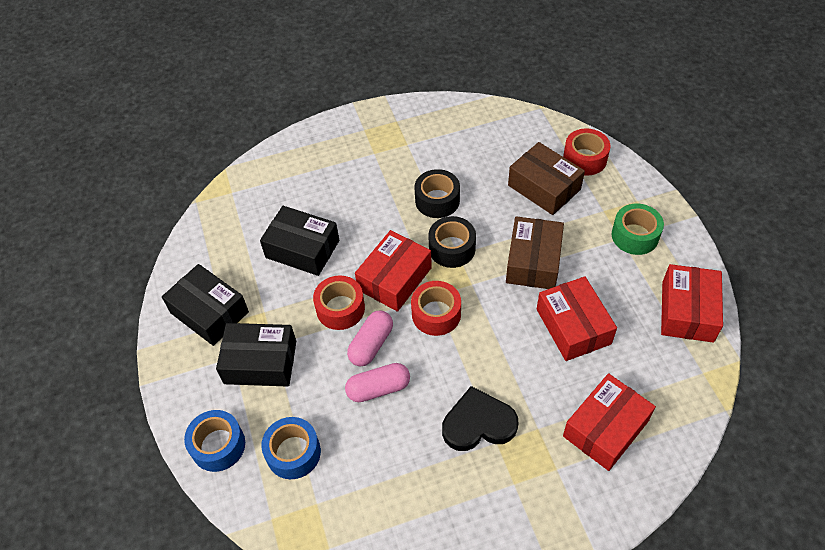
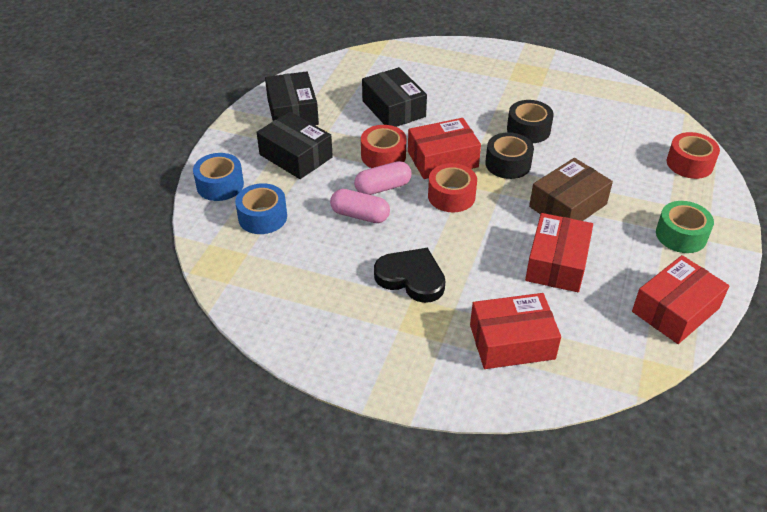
camera: 35 degrees right, 10 degrees down
brown box [508,142,585,215] -> none

